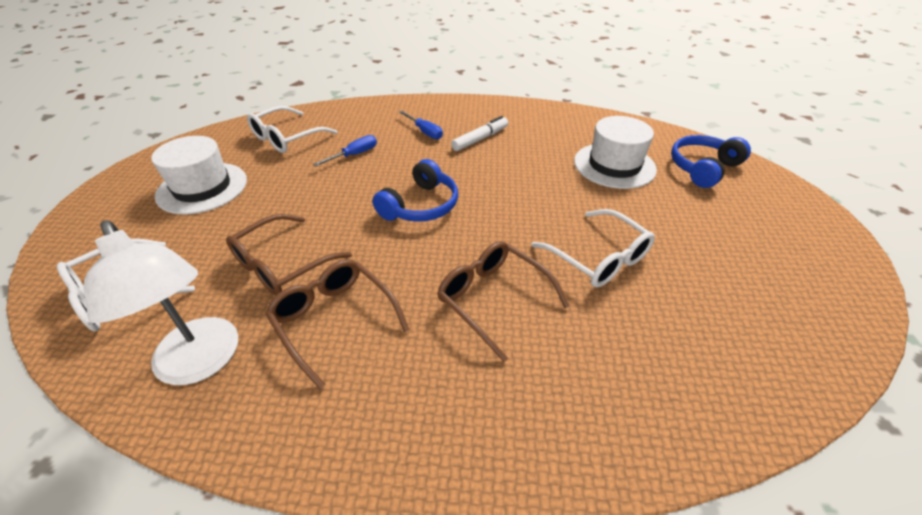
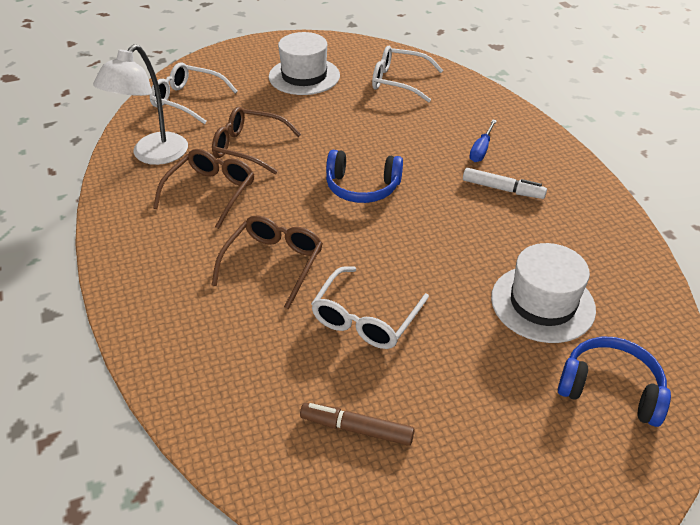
camera: 65 degrees right, 0 degrees up
blue screwdriver [313,135,377,167] -> none
none -> brown marker [300,403,415,446]

